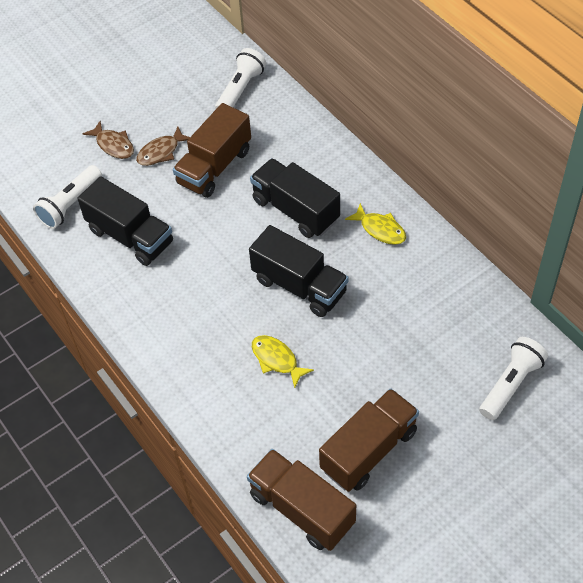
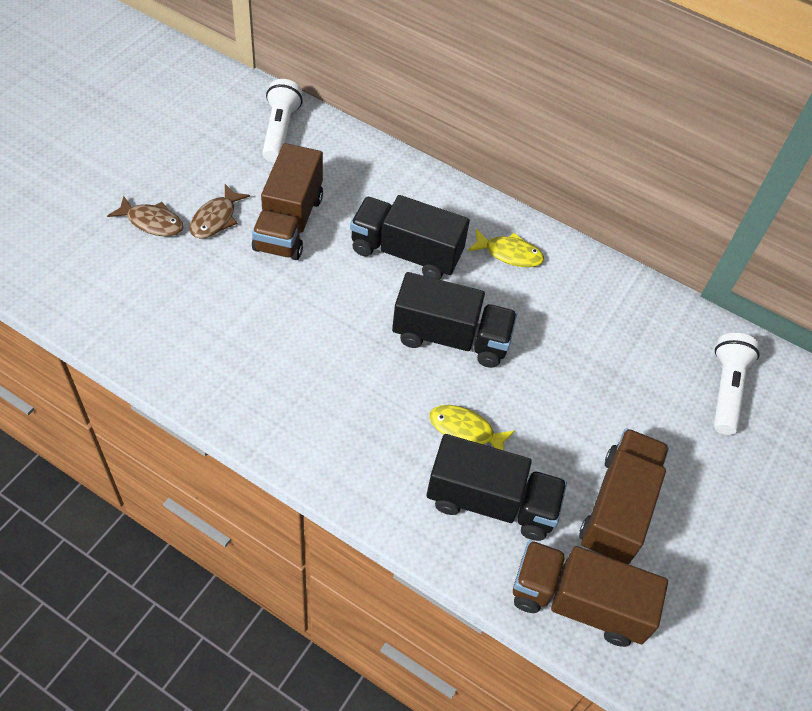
camera: 30 degrees left, 0 degrees up
white flashlight [33,165,102,229] -> none
black truck [78,176,173,266] -> black truck moved to [426,434,567,541]

